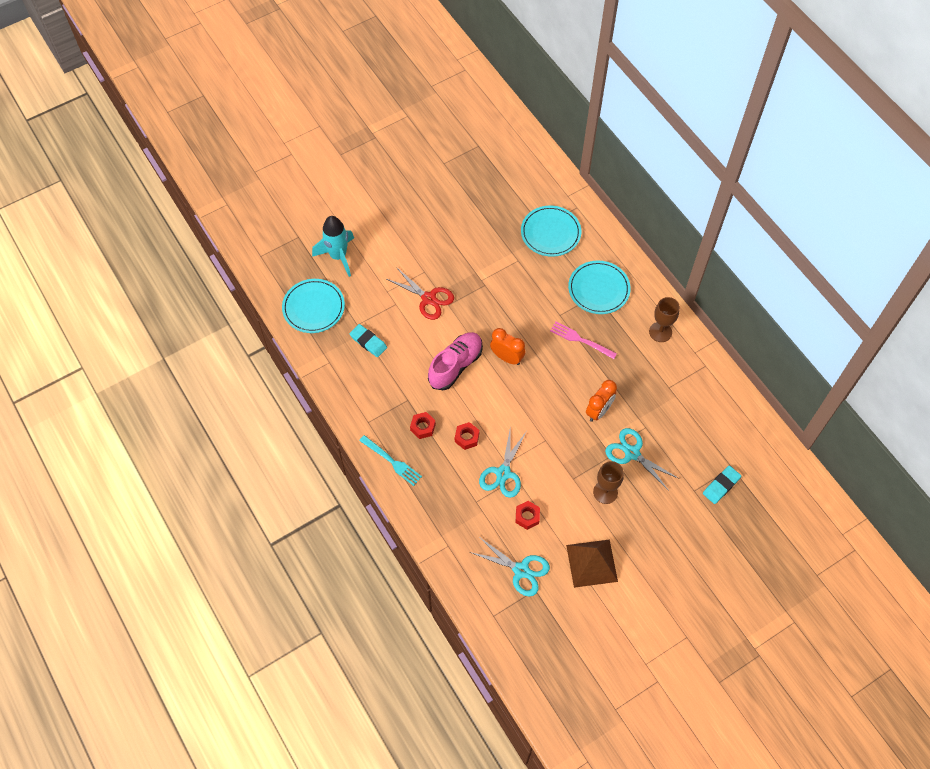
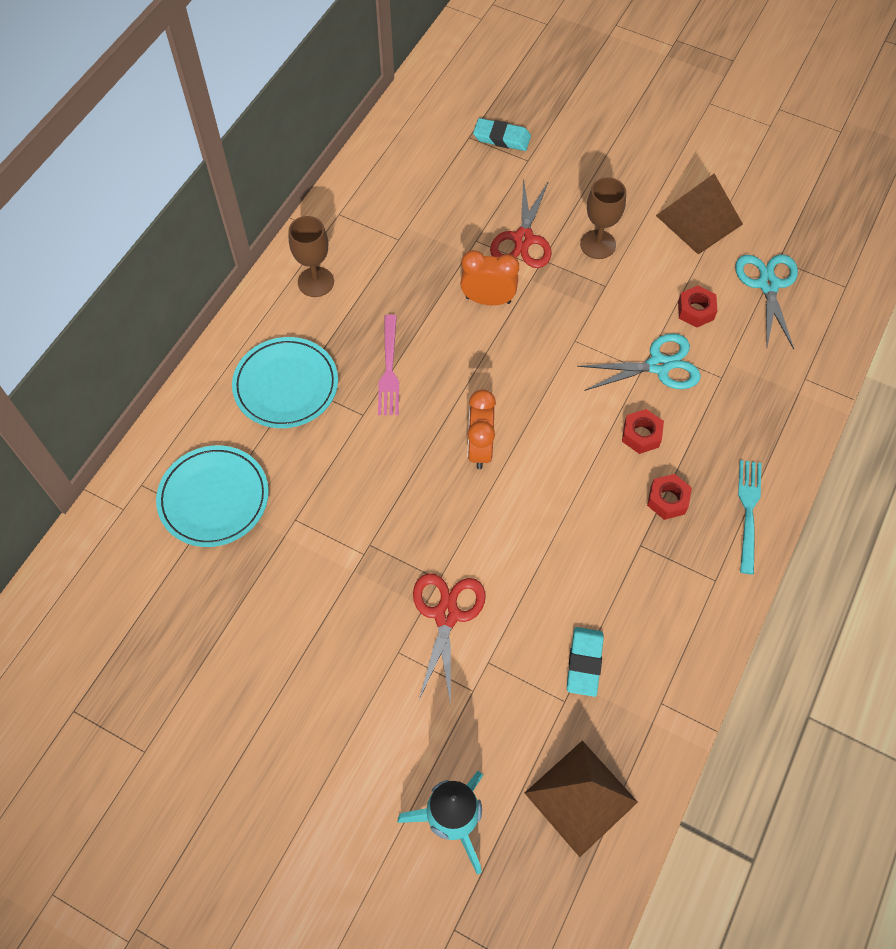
camera: 120 degrees left, 0 degrees up
turquoise plate [282,279,345,333] -> brown pyramid [525,741,638,857]
pink shoe [428,332,483,390] -> none
turquoise scissors [605,428,680,491] -> red scissors [490,178,552,268]

